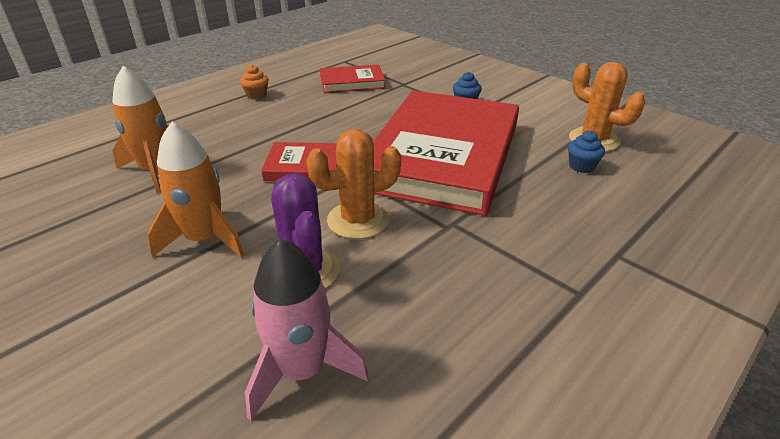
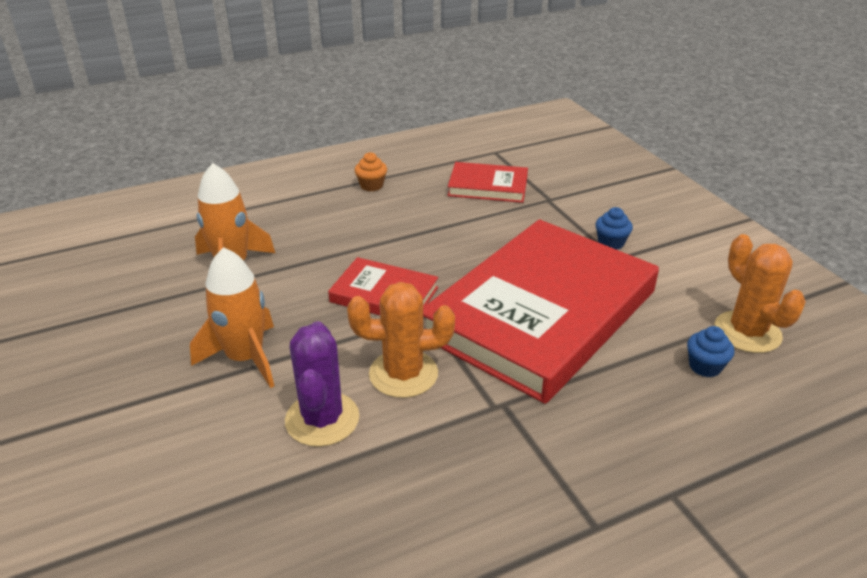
camera: 20 degrees right, 0 degrees up
pink rocket [245,238,369,421] -> none

